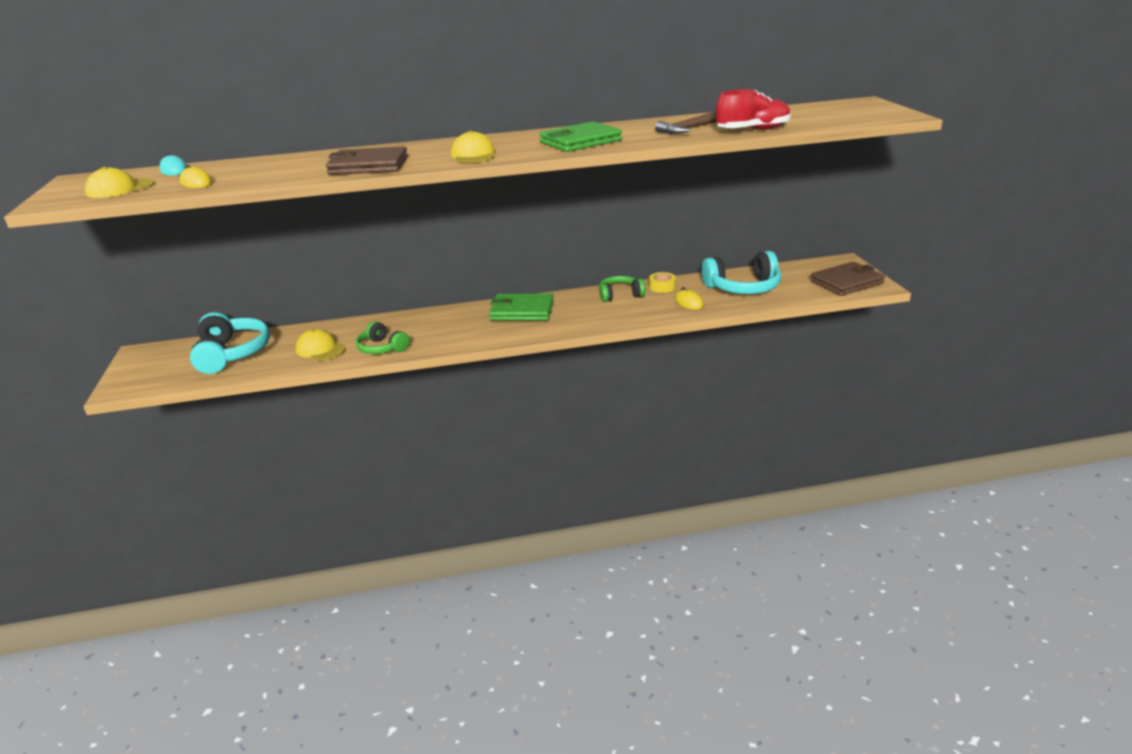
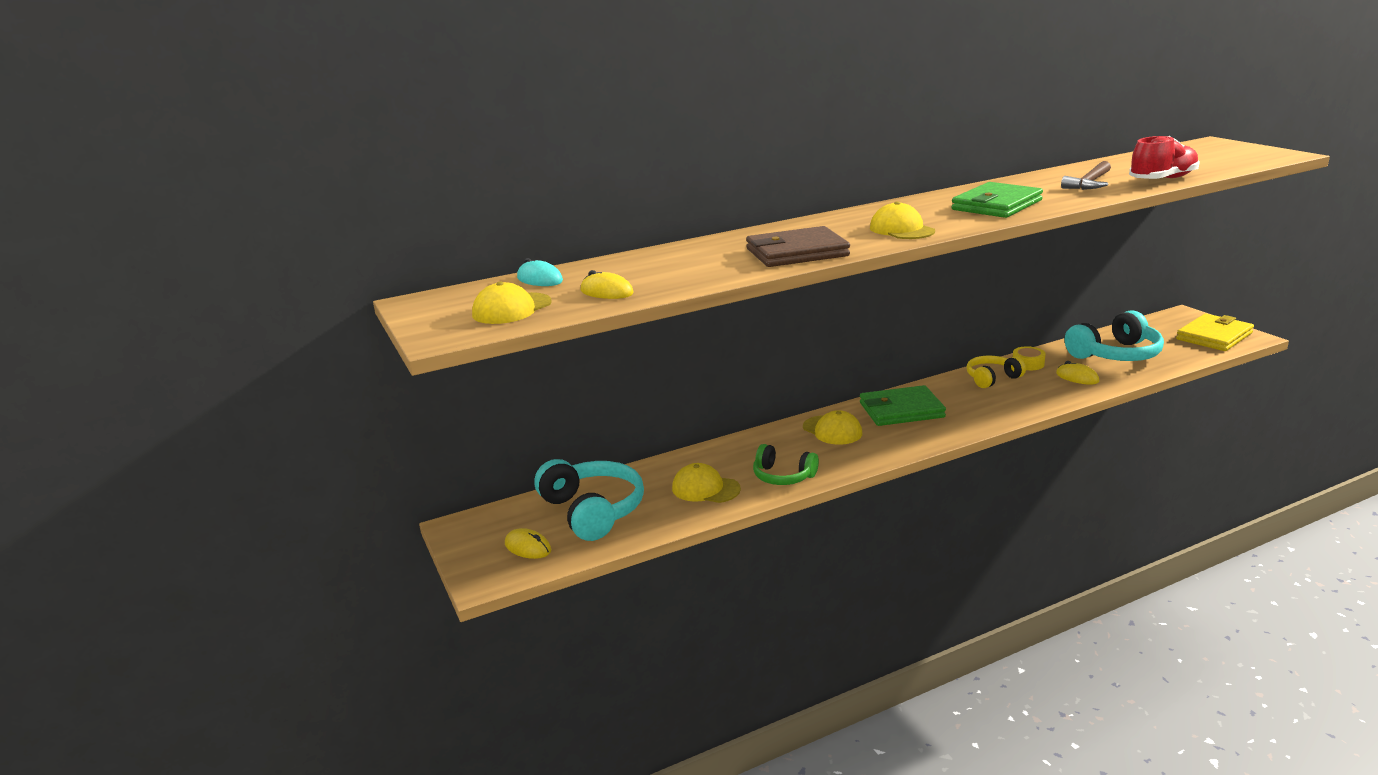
camera: 15 degrees left, 5 degrees down
green headphones [599,276,645,302] -> yellow headphones [967,356,1026,388]
brown wallet [810,262,885,296] -> yellow wallet [1176,313,1254,351]
none -> yellow mouse [505,528,551,559]
none -> yellow cap [803,410,862,445]

